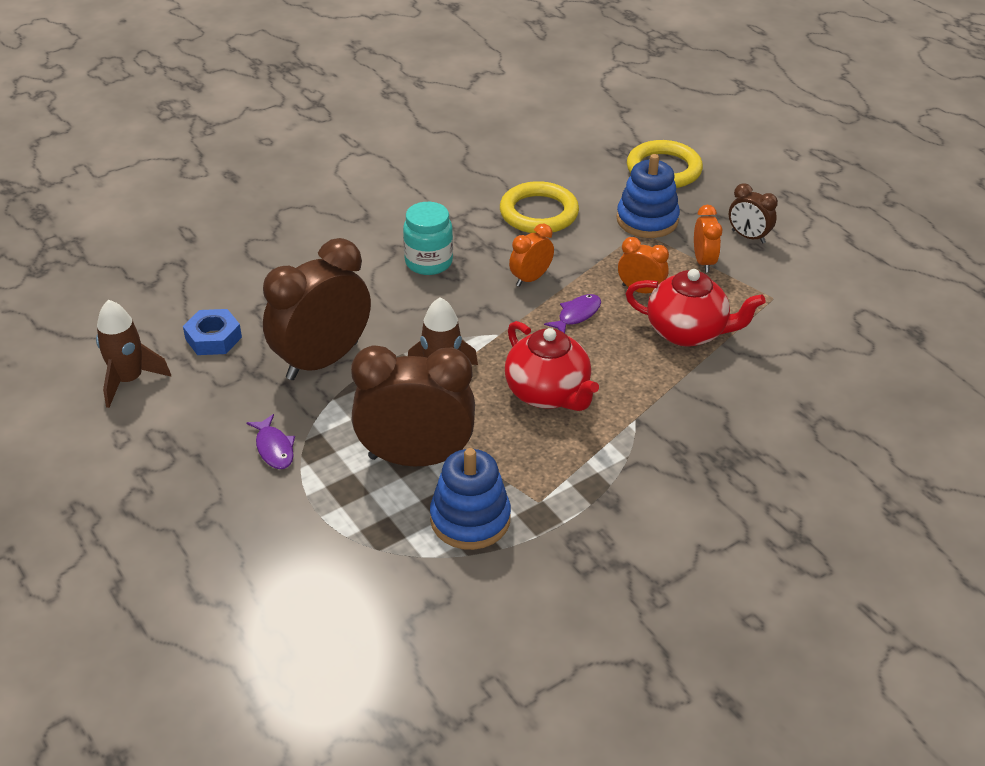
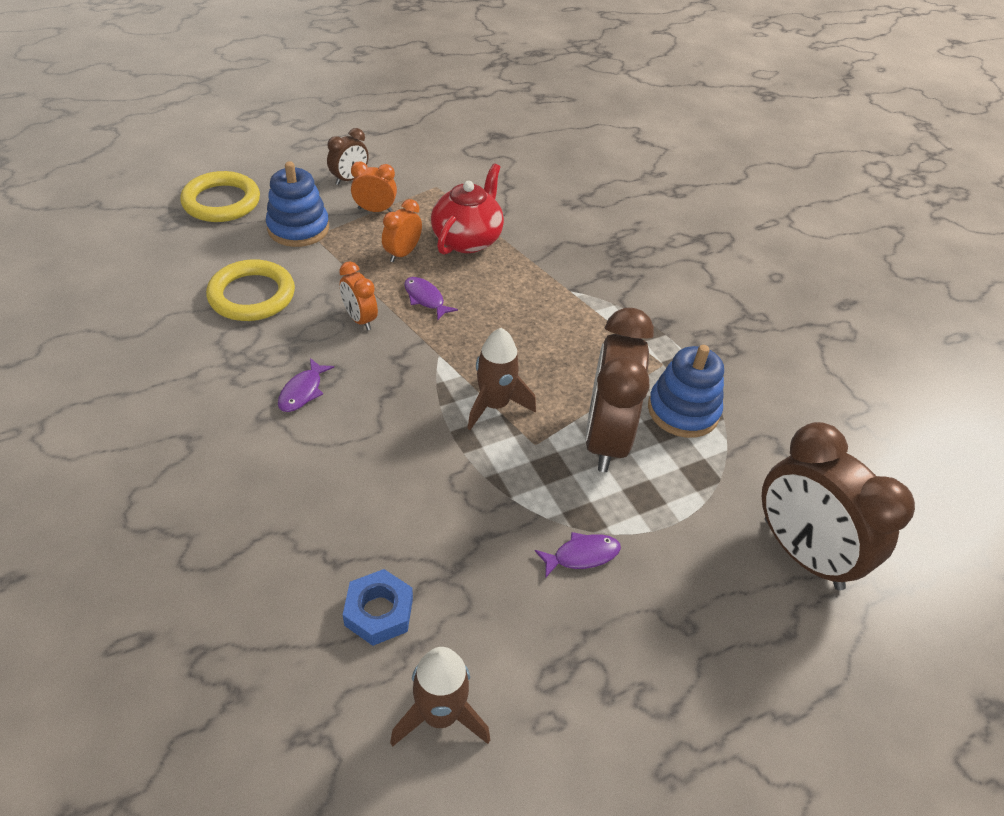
camera: 85 degrees left, 5 degrees up
brown clock [263,238,371,380] -> brown clock moved to [762,422,915,590]
turquoise jar [403,202,453,275] -> purple fish [278,358,334,412]
red teapot [505,321,599,411] -> none

